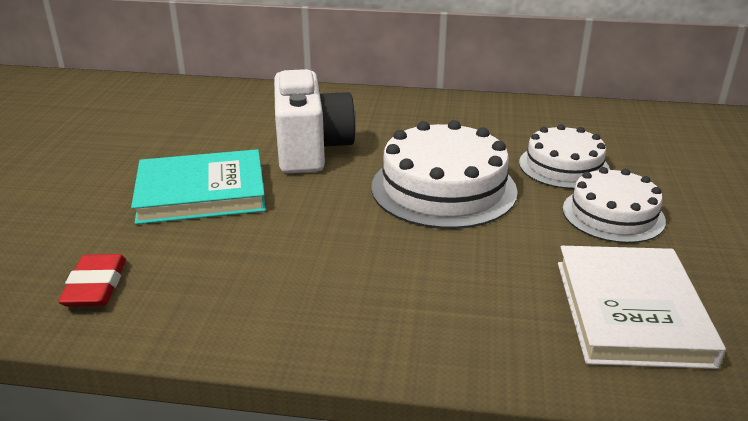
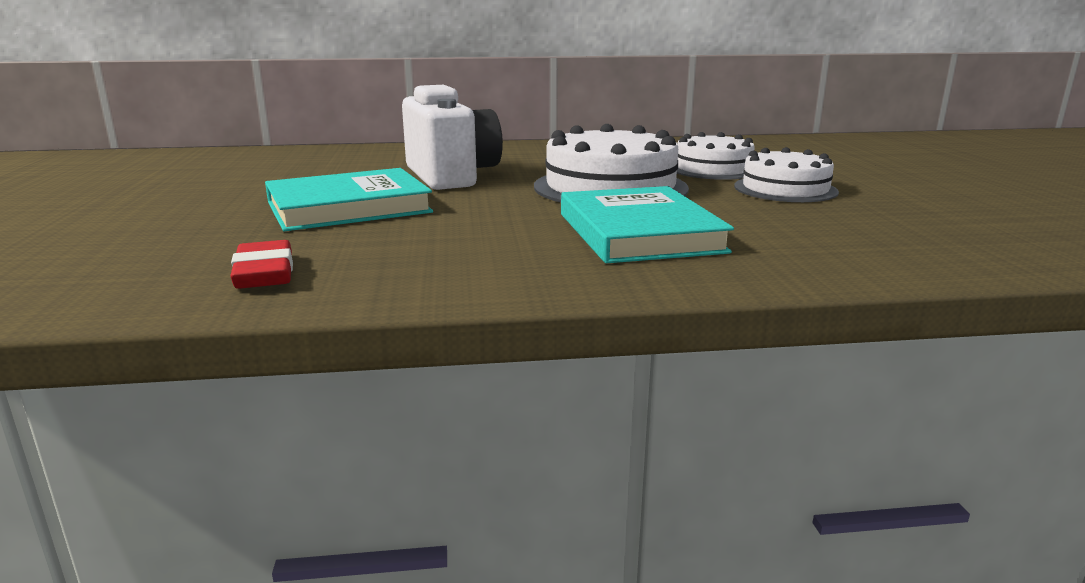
camera: 15 degrees left, 10 degrees down
white book [558,246,726,369] -> none
none -> turquoise book [561,186,734,263]

